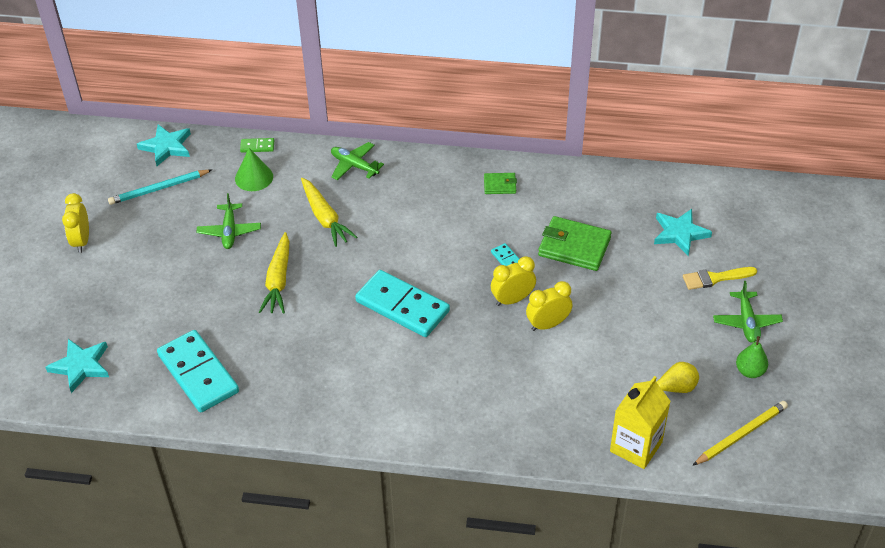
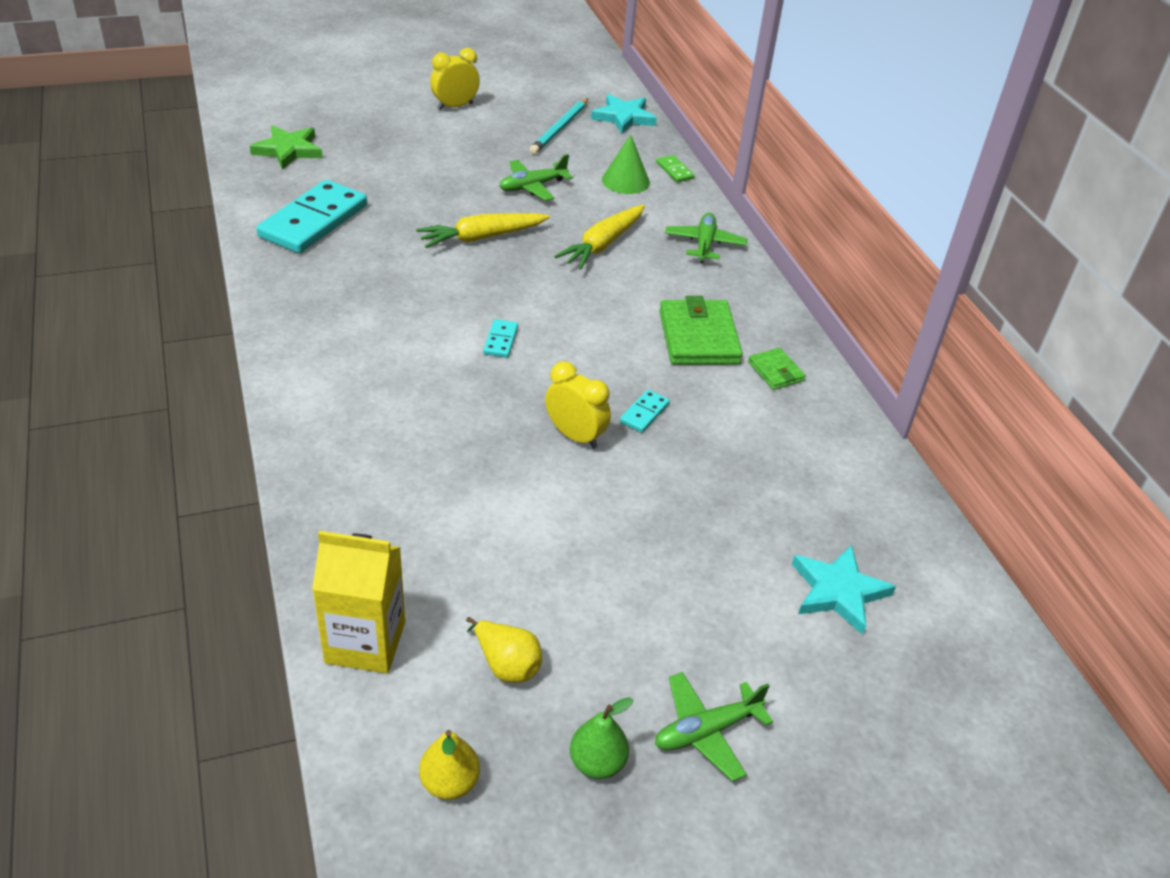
camera: 60 degrees right, 5 degrees down
turquoise star [46,339,109,393] -> green star [250,125,323,170]
turquoise pencil [108,170,212,205] -> turquoise pencil turned 105 degrees counterclockwise [530,98,588,154]
turquoise domino [355,270,450,337] -> turquoise domino [483,319,518,358], size x0.43
yellow clock [526,281,572,331] -> none
green wallet [538,216,612,271] -> green wallet moved to [659,296,743,365]
yellow brush [683,267,757,290] -> none
yellow pencil [692,401,788,466] -> yellow pear [419,730,480,800]

